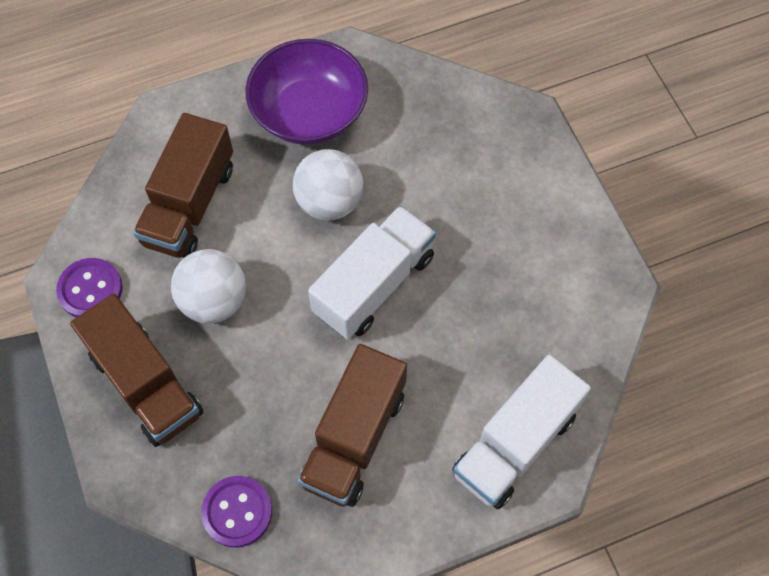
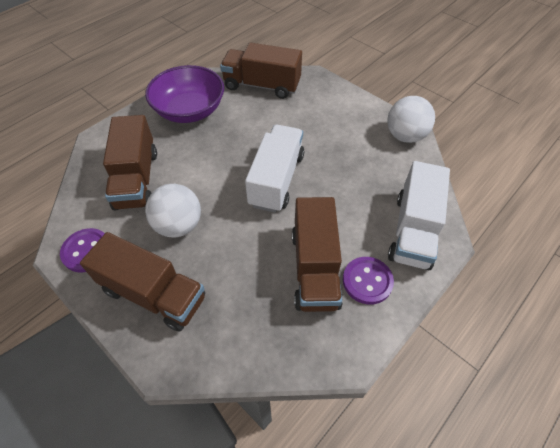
camera: 25 degrees left, 10 degrees down
purple button [201,476,272,548] -> purple button moved to [343,257,394,305]
white ball [293,149,364,221] -> white ball moved to [387,96,435,143]
none -> brown truck [220,43,302,99]

